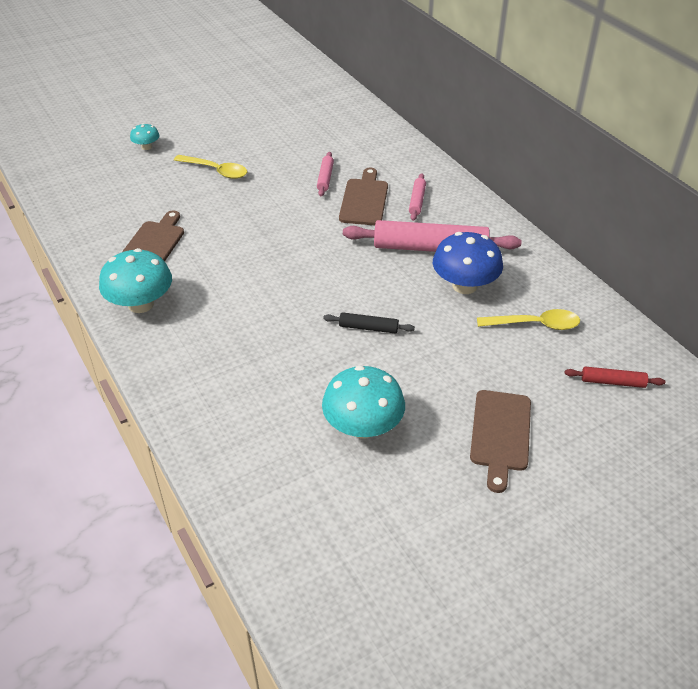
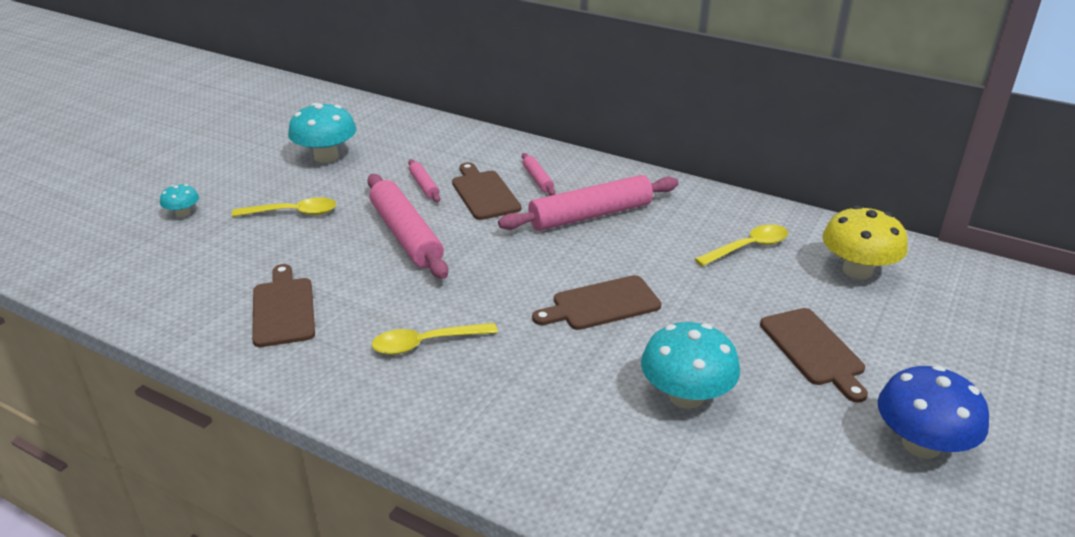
camera: 30 degrees left, 10 degrees down
turquoise mushroom [99,248,172,313] -> turquoise mushroom moved to [288,103,356,163]
black rolling pin [323,312,415,334] -> brown cutting board [532,275,661,330]
blue mushroom [433,232,503,294] -> blue mushroom moved to [878,365,989,459]
red rolling pin [565,367,665,388] -> yellow mushroom [822,206,908,279]
none -> pink rolling pin [367,174,448,279]
none -> yellow spoon [372,323,498,355]

